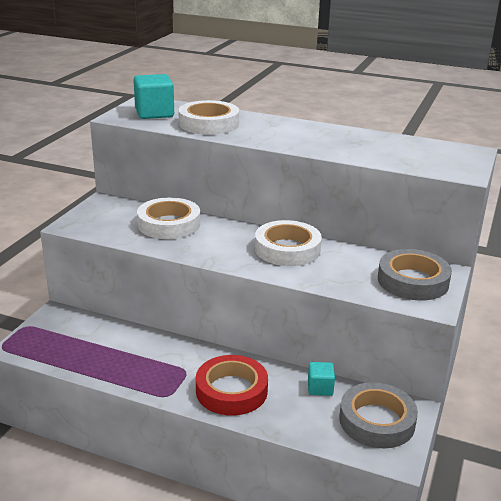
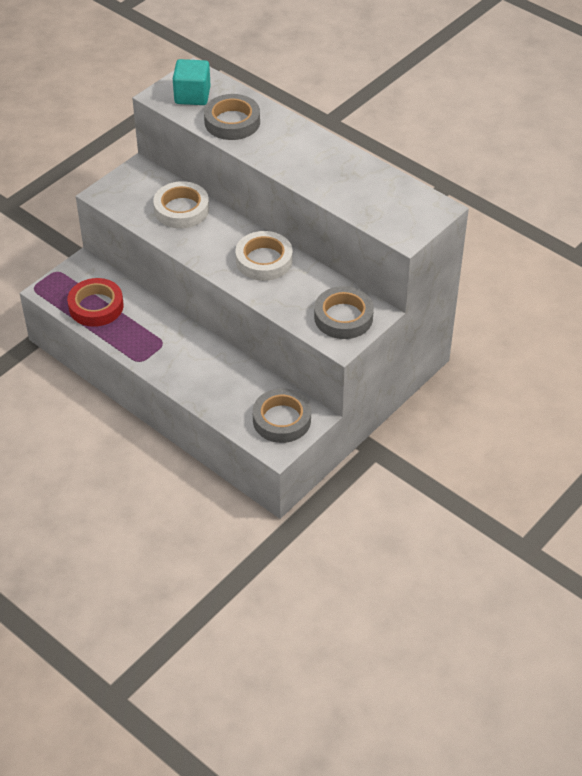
camera: 20 degrees right, 20 degrees up
white tape [178,100,239,135] -> grey tape [204,94,260,140]
red tape [196,355,268,416] -> red tape moved to [67,278,124,327]
turquoise cube [308,362,335,396] -> none

